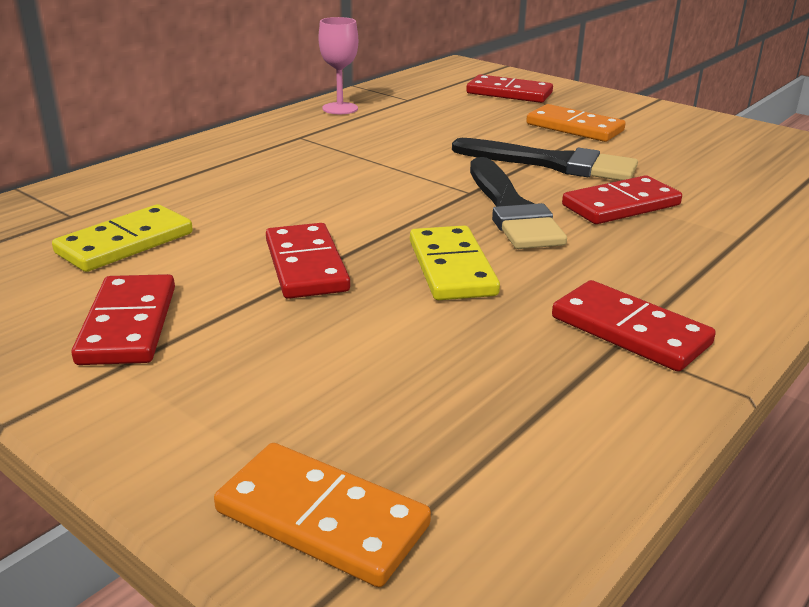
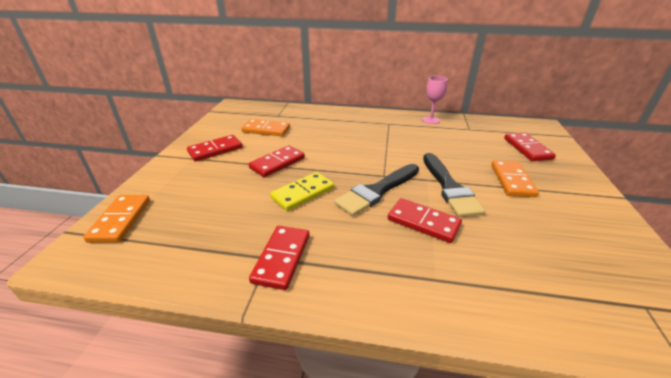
camera: 60 degrees right, 5 degrees up
yellow domino [52,204,193,272] -> orange domino [241,119,290,136]

